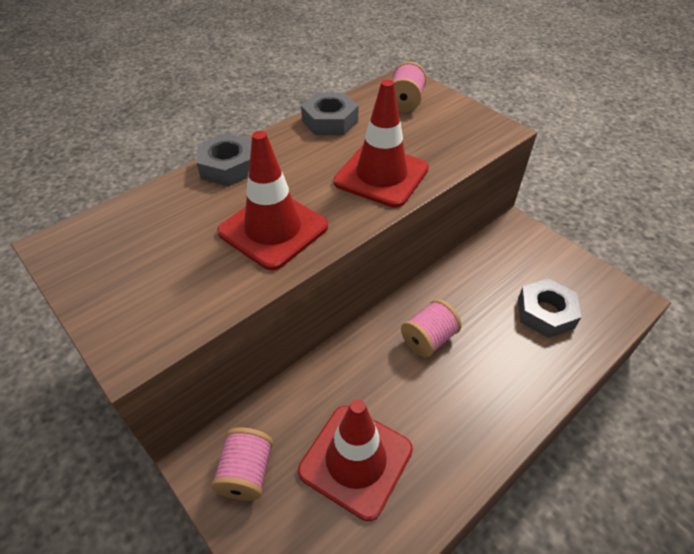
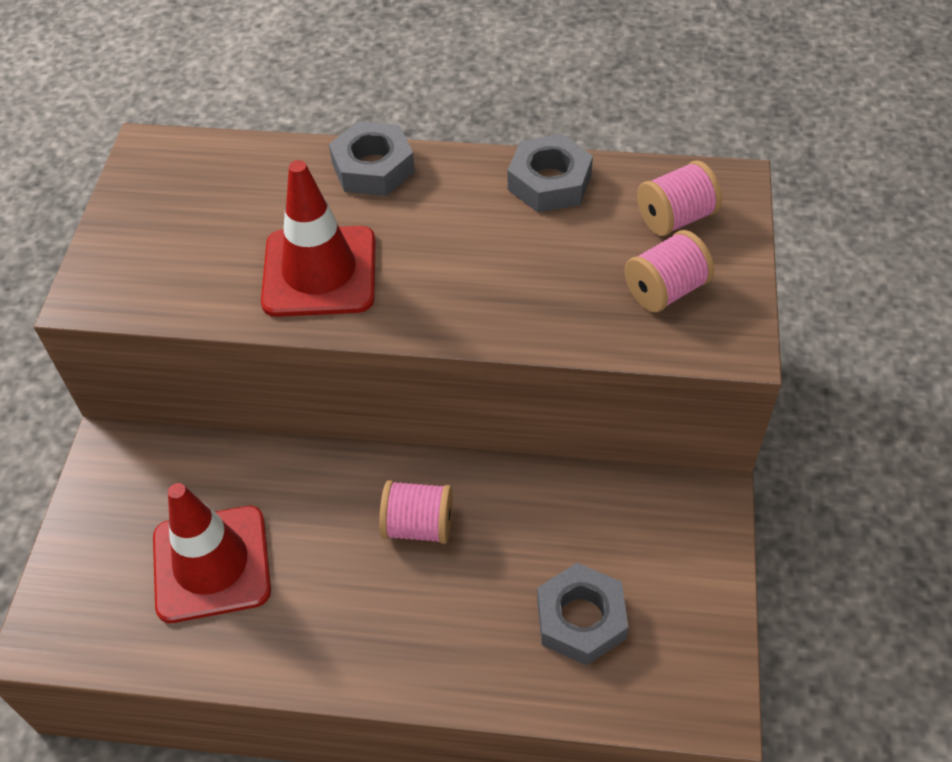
camera: 50 degrees right, 5 degrees up
pink spool [211,428,273,501] -> pink spool moved to [624,230,714,312]
red traffic cone [334,80,429,208] -> none

